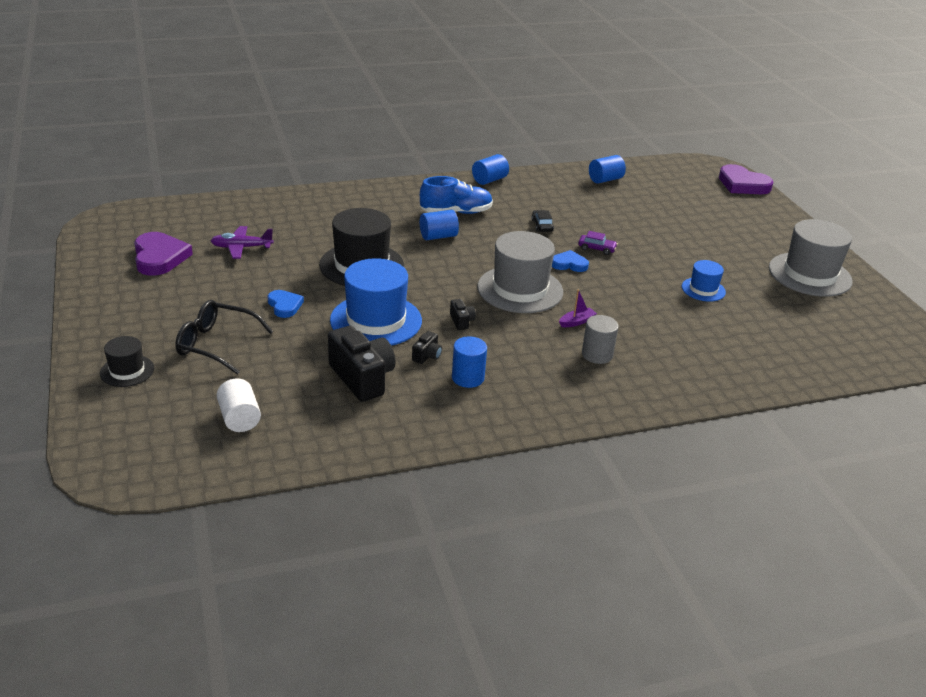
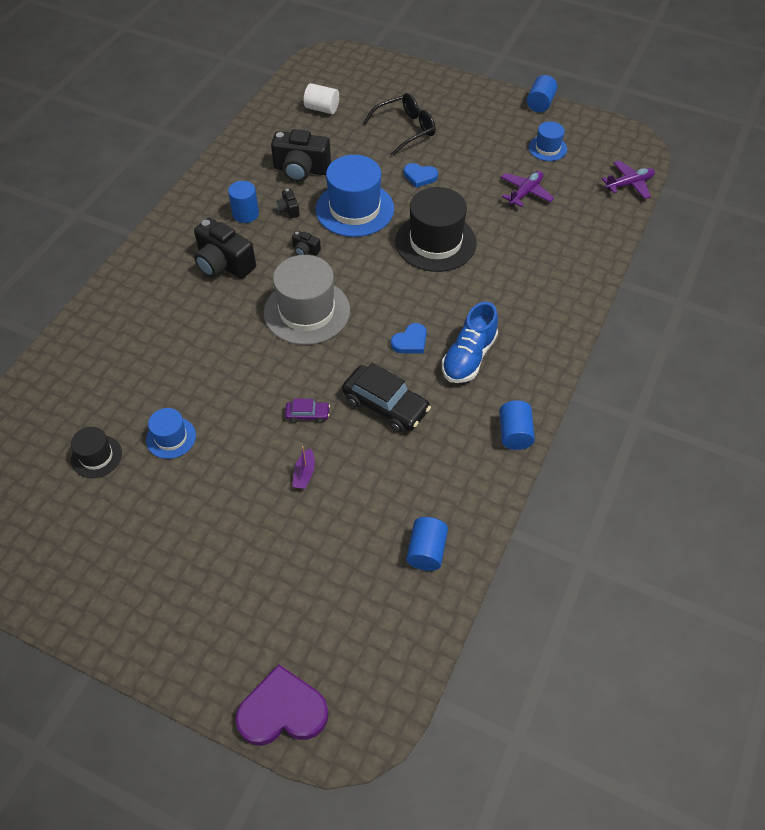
camera: 135 degrees right, 20 degrees up
black hat [100,336,154,387] -> black hat moved to [71,427,122,478]
purple heart [134,232,193,276] -> blue hat [529,121,567,161]
blue cylinder [420,210,459,240] -> blue cylinder moved to [527,75,557,112]
black car [531,210,554,232] -> black car [342,363,431,432], size x2.00
blue heart [552,250,589,272] -> blue heart moved to [391,323,427,353]
purple boat [559,289,597,327] -> purple boat moved to [292,446,315,489]
purple car [578,231,618,255] -> purple car turned 150 degrees counterclockwise [285,399,330,423]
grey cylinder [582,315,619,364] -> none
grey hat [769,219,853,297] -> none
none -> black camera [194,218,256,279]
none -> purple plane [602,160,655,199]

